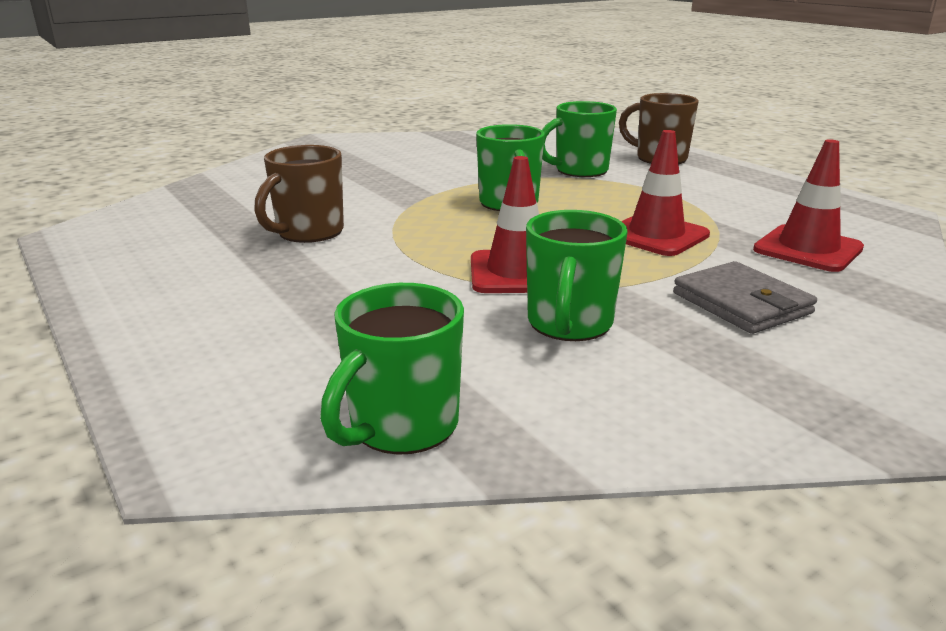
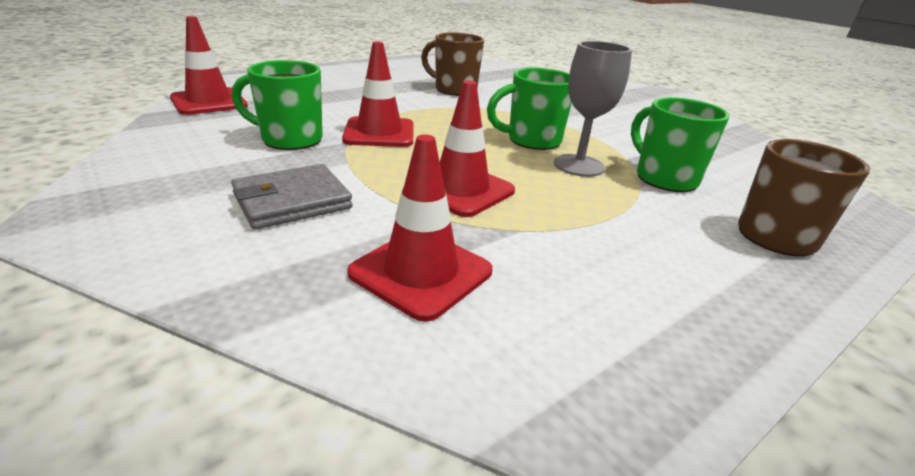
camera: 85 degrees right, 5 degrees up
green mug [320,283,464,455] -> red traffic cone [170,16,248,115]
none -> grey goblet [554,41,632,177]

